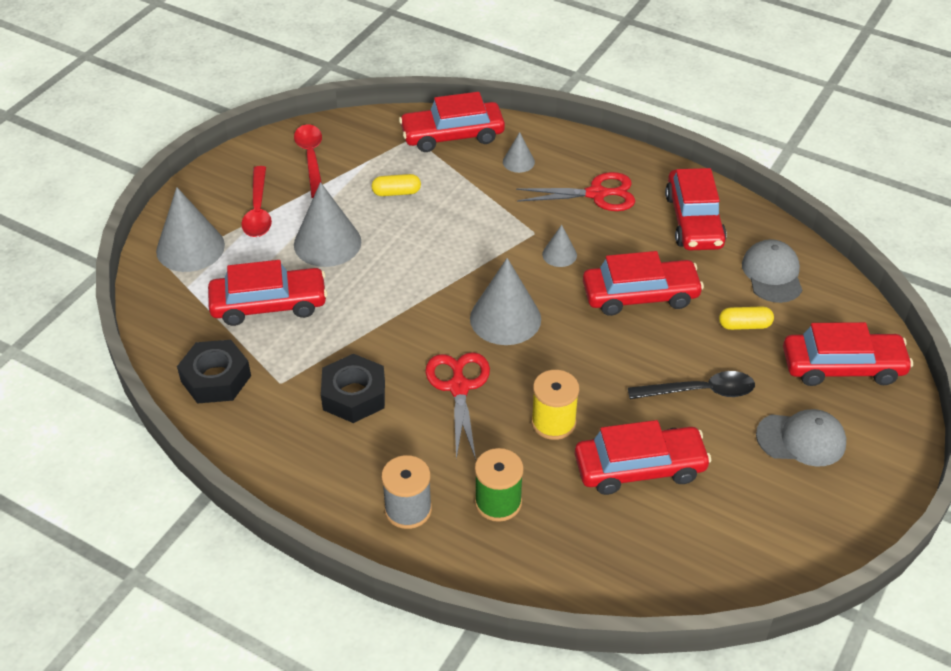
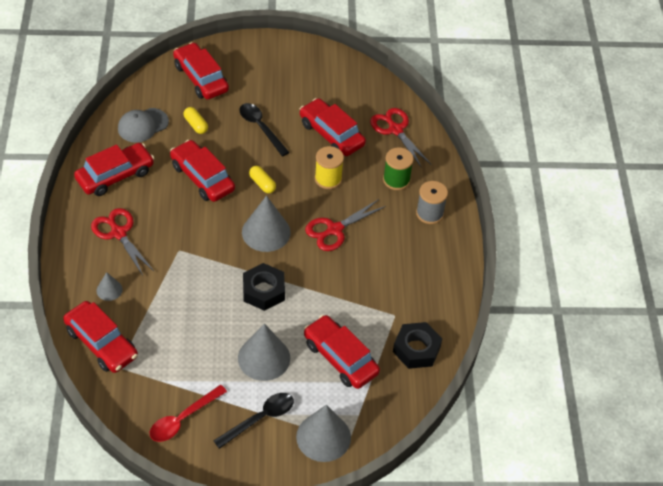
camera: 125 degrees left, 5 degrees up
red spoon [241,166,272,237] -> black spoon [213,393,294,449]
black nut [321,354,385,423] -> black nut moved to [243,263,285,311]
yellow capsule [372,174,421,196] -> yellow capsule moved to [249,166,276,194]
grey cone [542,225,577,267] -> none
grey cap [756,409,846,466] -> none
none -> red scissors [370,108,431,168]

